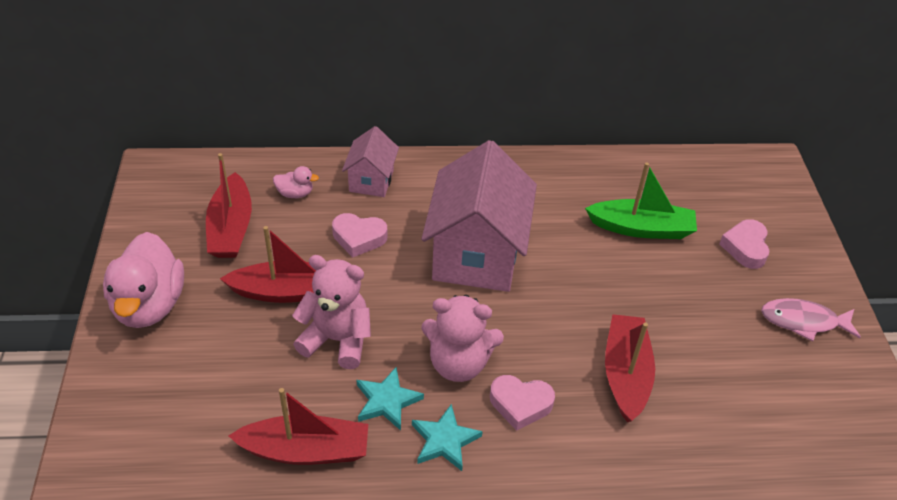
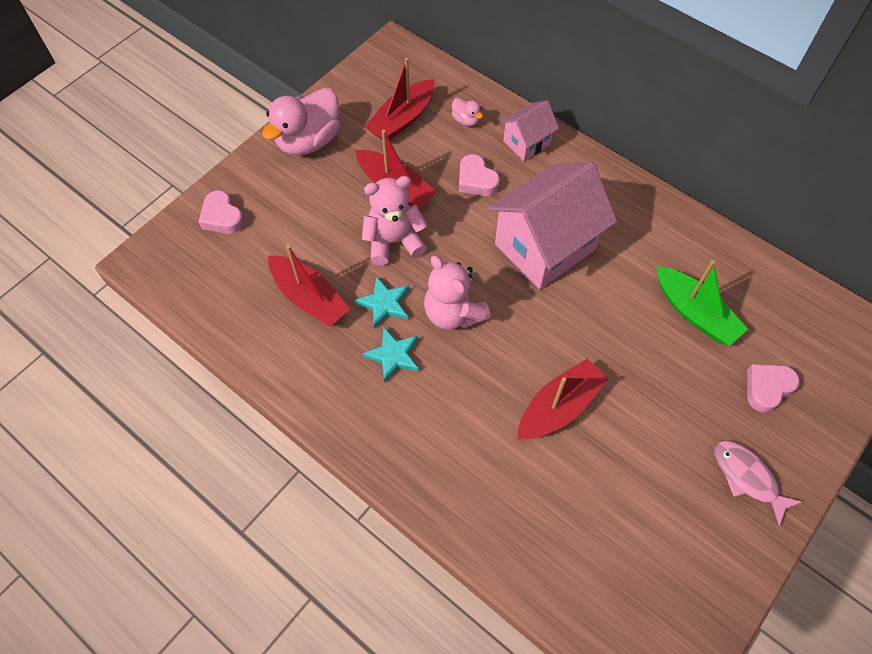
camera: 45 degrees right, 15 degrees up
pink teddy bear [292,255,371,369] -> pink teddy bear turned 75 degrees counterclockwise [362,176,427,265]
pink heart [490,375,555,431] -> pink heart moved to [199,190,244,234]

